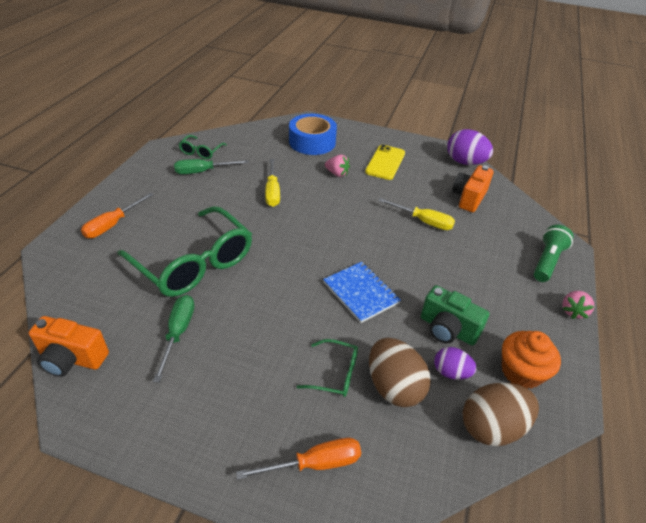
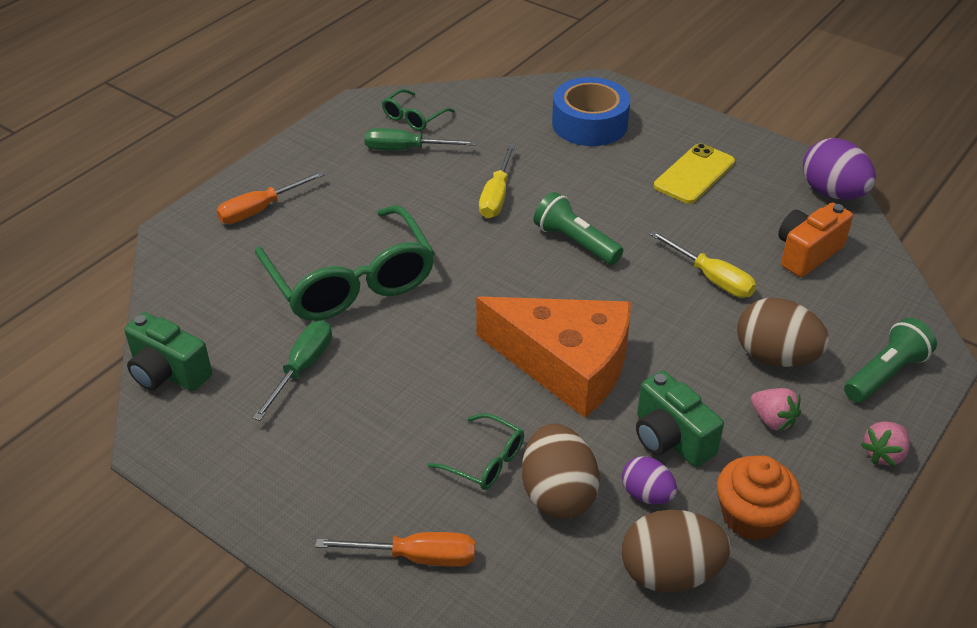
camera: 20 degrees right, 0 degrees up
orange camera [29,316,109,377] -> green camera [124,312,212,391]
blue notebook [323,262,401,323] -> orange cheese [476,296,631,418]
pink strawberry [325,155,350,177] -> pink strawberry moved to [751,388,801,431]
none -> green flashlight [534,192,623,265]
none -> brown egg [737,298,829,367]

